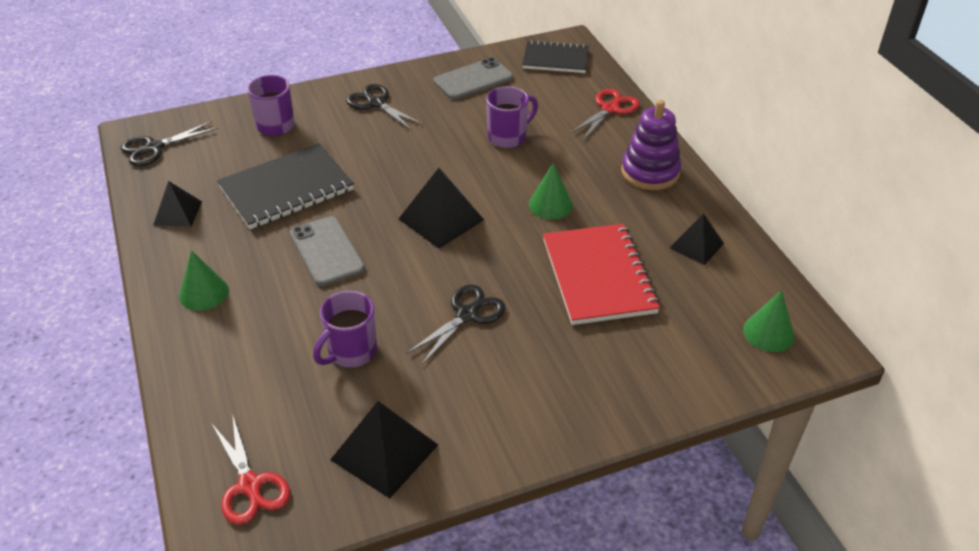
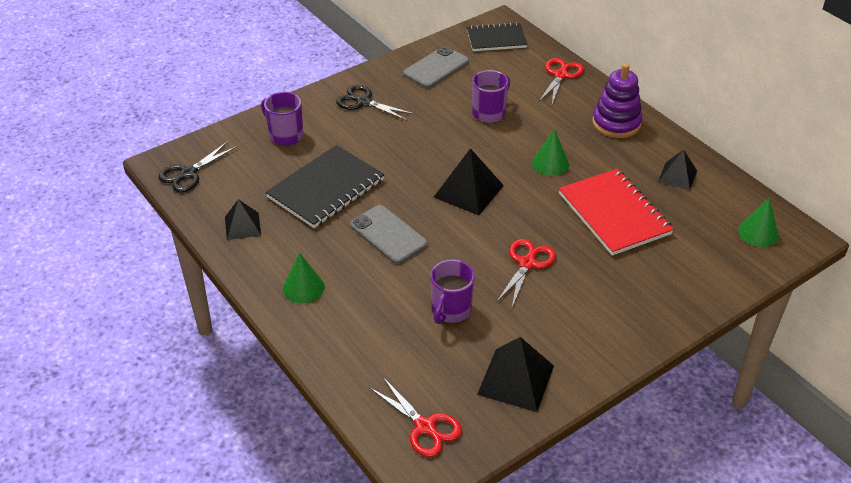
camera: 15 degrees left, 0 degrees up
black scissors [407,284,505,364] -> red scissors [496,239,556,307]

